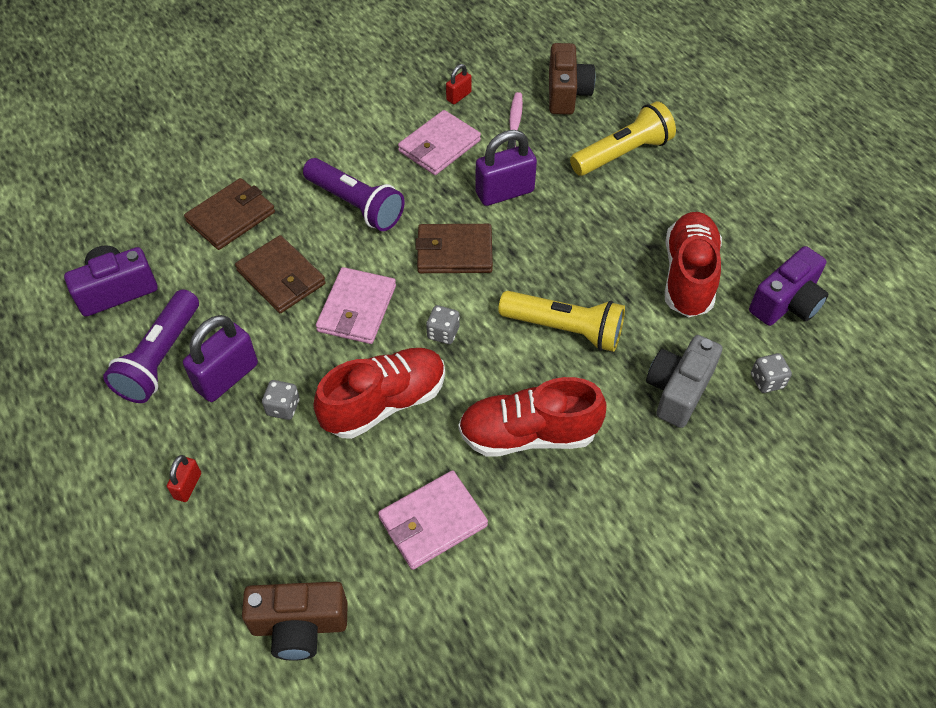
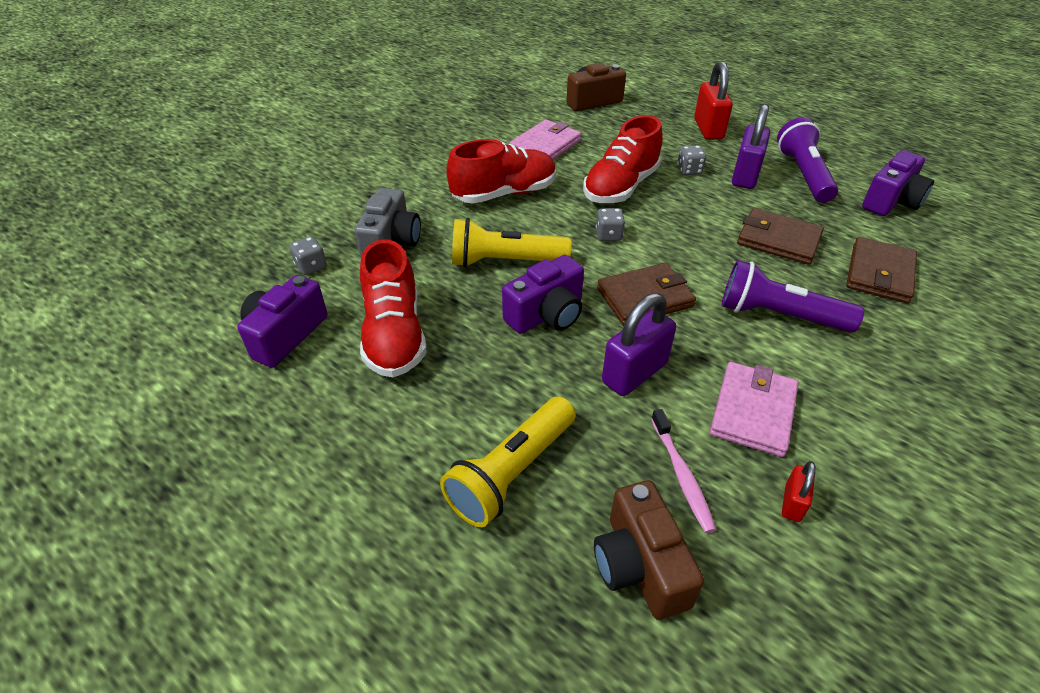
camera: 160 degrees right, 10 degrees down
red padlock [167,455,201,502] -> red padlock [694,61,733,140], size x1.94
pink wallet [316,267,396,344] -> none
none -> purple camera [502,255,584,334]

